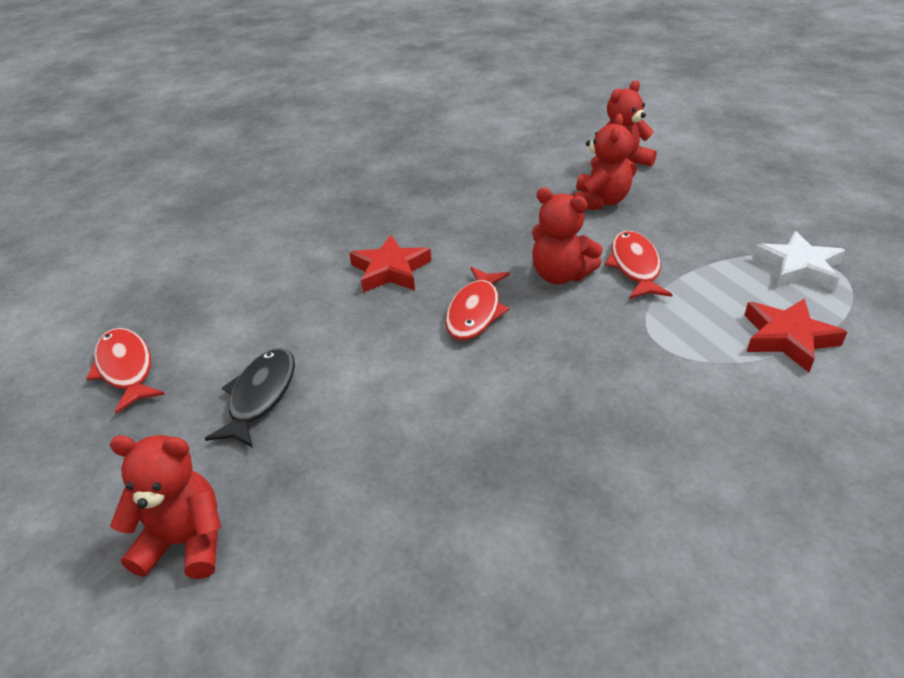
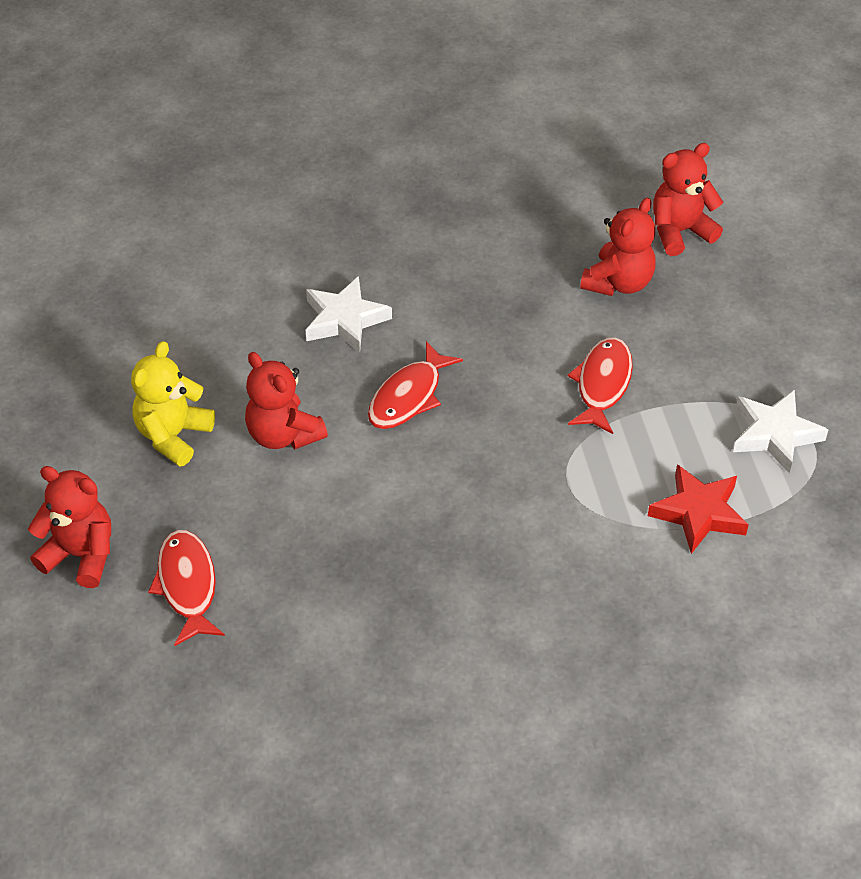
camera: 15 degrees right, 10 degrees up
red fish [86,328,165,413] -> red fish moved to [148,530,225,646]
black fish [205,348,295,448] -> yellow teddy bear [131,341,215,467]
red star [349,235,431,293] -> white star [306,276,392,353]
red teddy bear [532,188,603,284] -> red teddy bear moved to [245,352,328,449]

